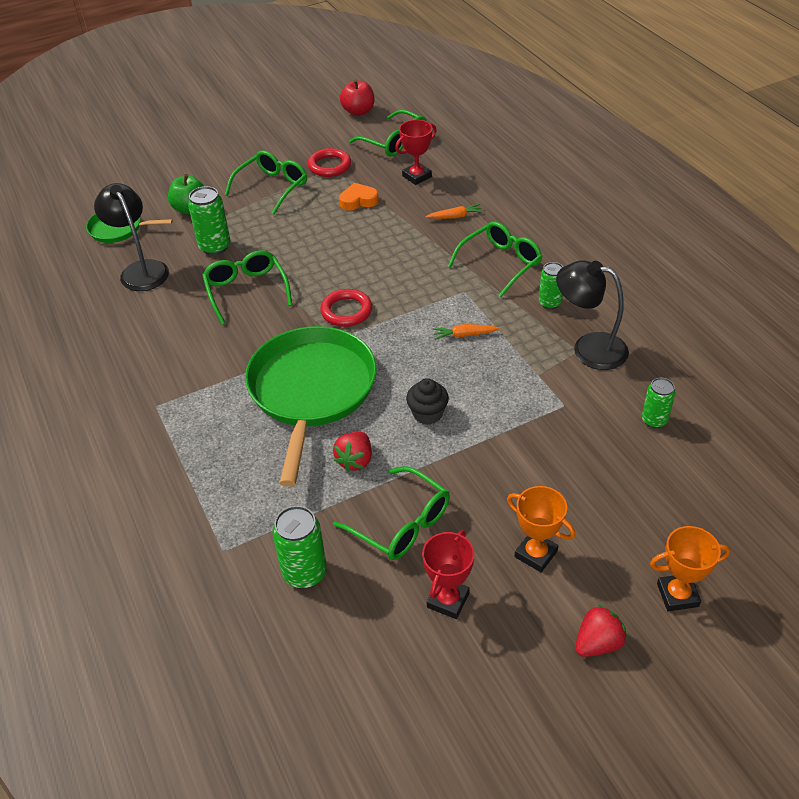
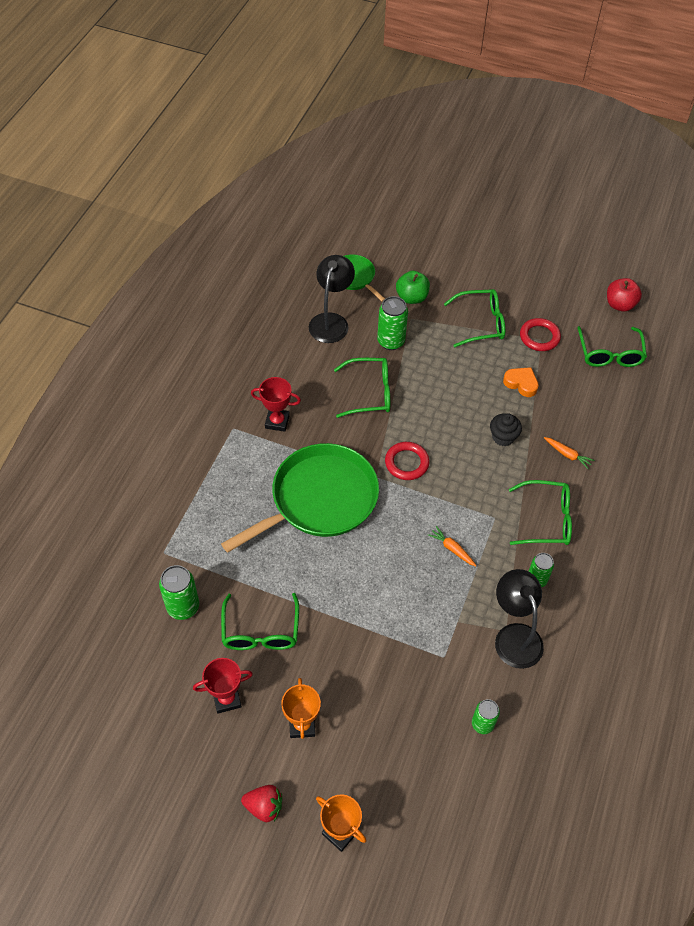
camera: 45 degrees right, 10 degrees up
green glasses [202,250,292,325] -> green glasses turned 60 degrees clockwise [334,358,390,418]
red strawberry [333,432,372,472] -> none
red trophy [395,120,436,185] -> red trophy moved to [251,377,301,432]
black cupcake [406,378,449,425] -> black cupcake moved to [490,413,522,446]

